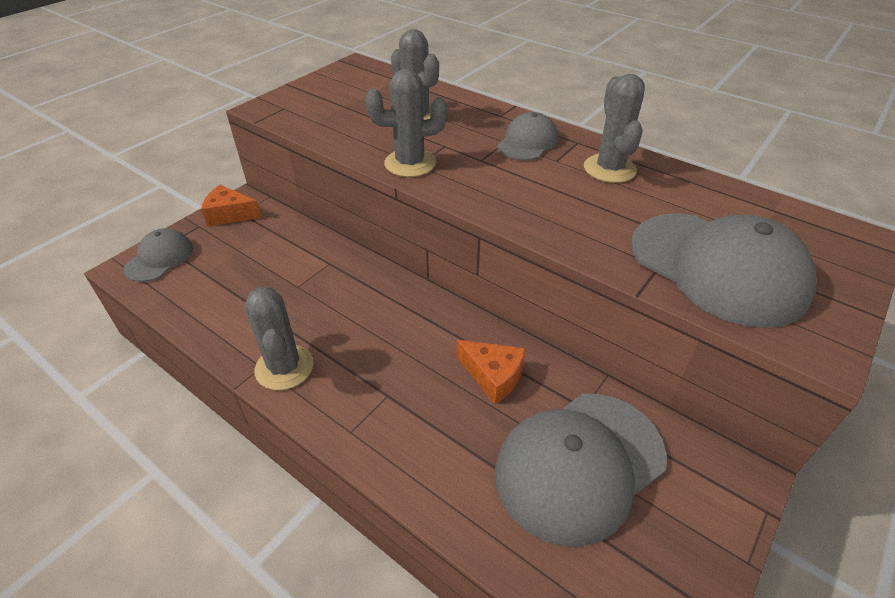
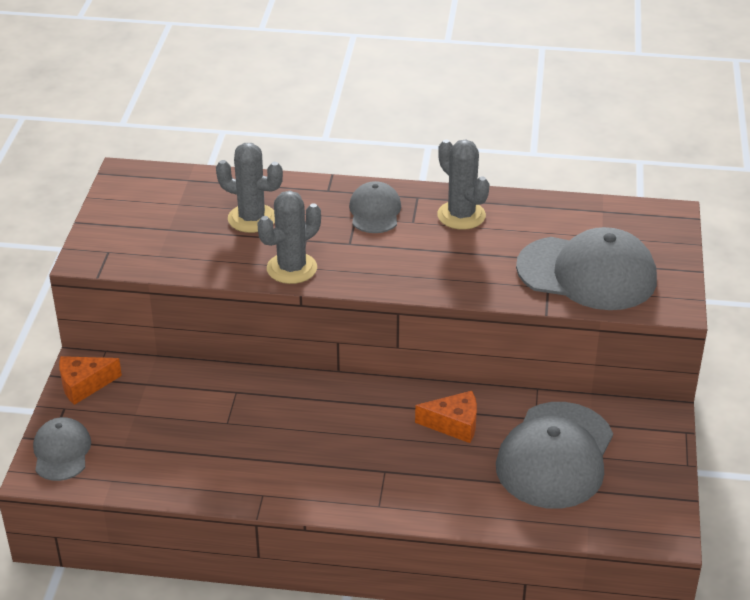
camera: 30 degrees left, 5 degrees down
grey cactus [244,287,313,390] -> none

